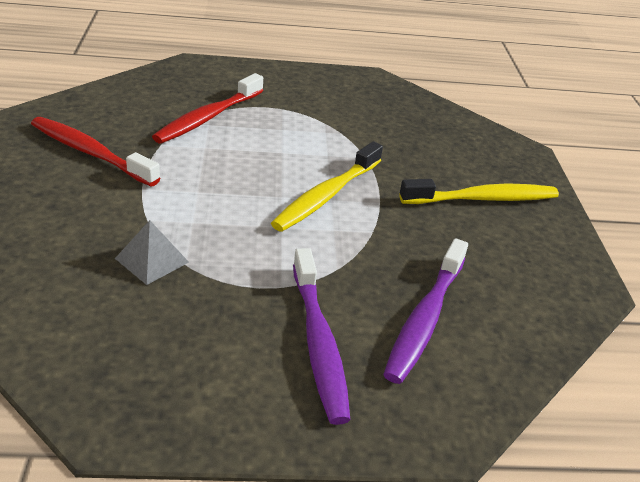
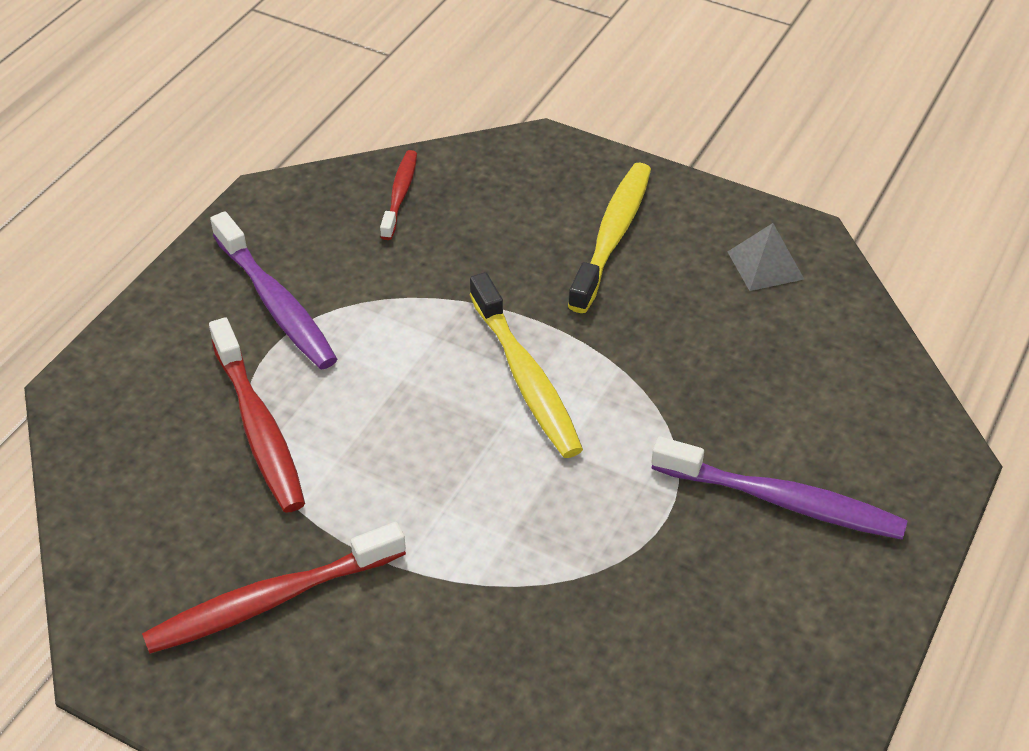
camera: 55 degrees left, 10 degrees up
grey pyramid [115,220,189,285] -> grey pyramid moved to [728,223,804,291]
purple toothbrush [383,238,468,384] -> purple toothbrush moved to [210,211,337,369]
none -> red toothbrush [380,150,417,240]

